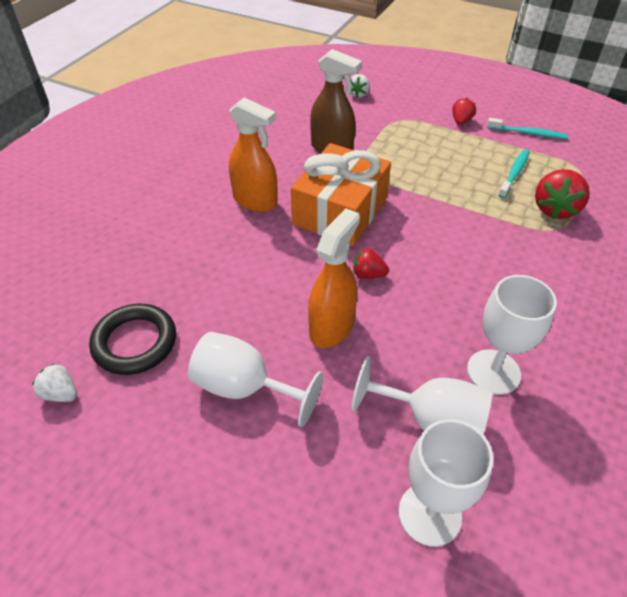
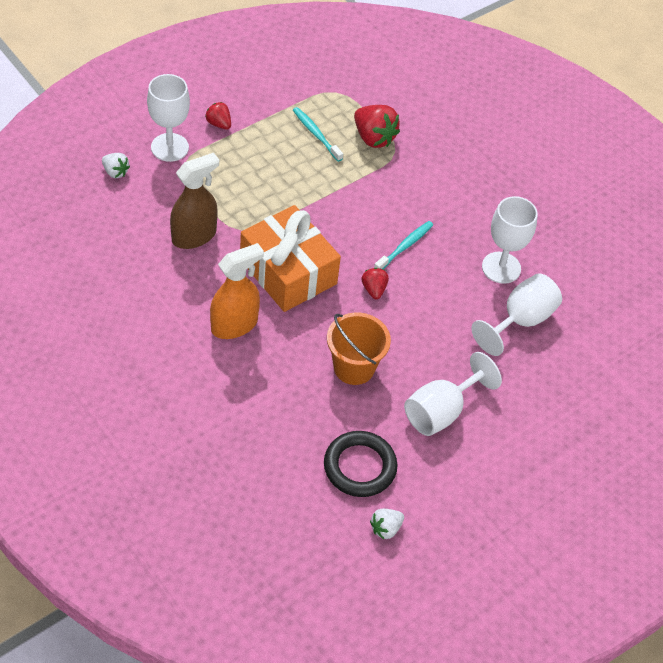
camera: 70 degrees left, 5 degrees up
orange spray bottle [308,208,360,348] -> none
red strawberry [353,248,389,279] -> red strawberry turned 135 degrees clockwise [362,268,389,299]
white goblet [399,419,493,547] -> white goblet moved to [147,74,190,162]
turquoise toothbrush [487,118,568,140] -> turquoise toothbrush moved to [374,221,433,269]
none -> orange bucket [327,312,391,385]

